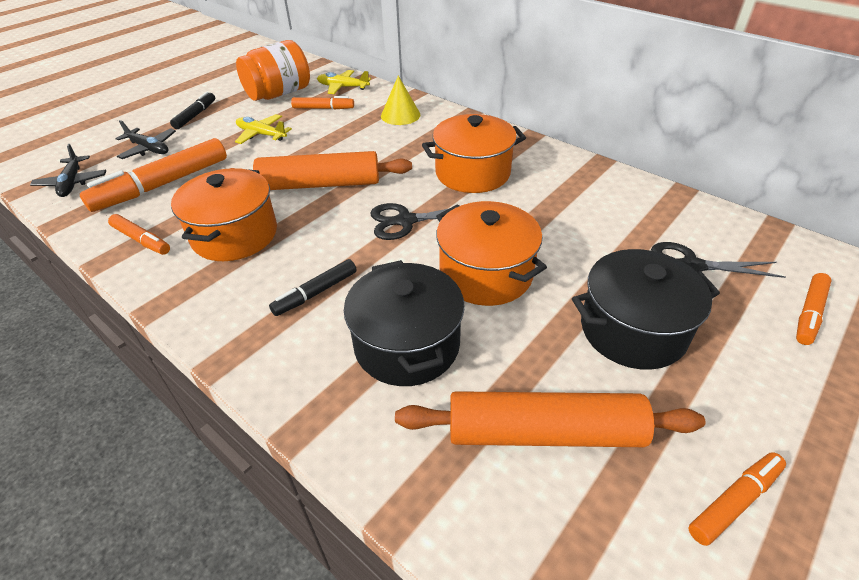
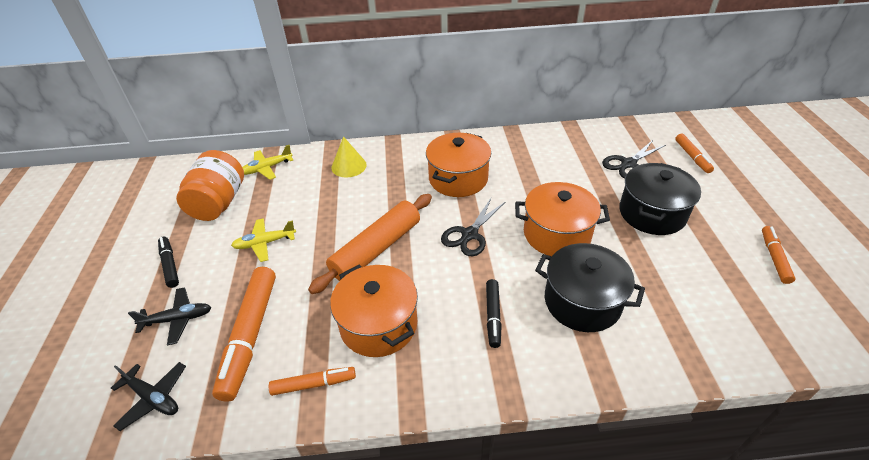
camera: 45 degrees left, 0 degrees up
orange marker [291,96,354,109] -> none
orange rolling pin [395,391,705,447] -> none

